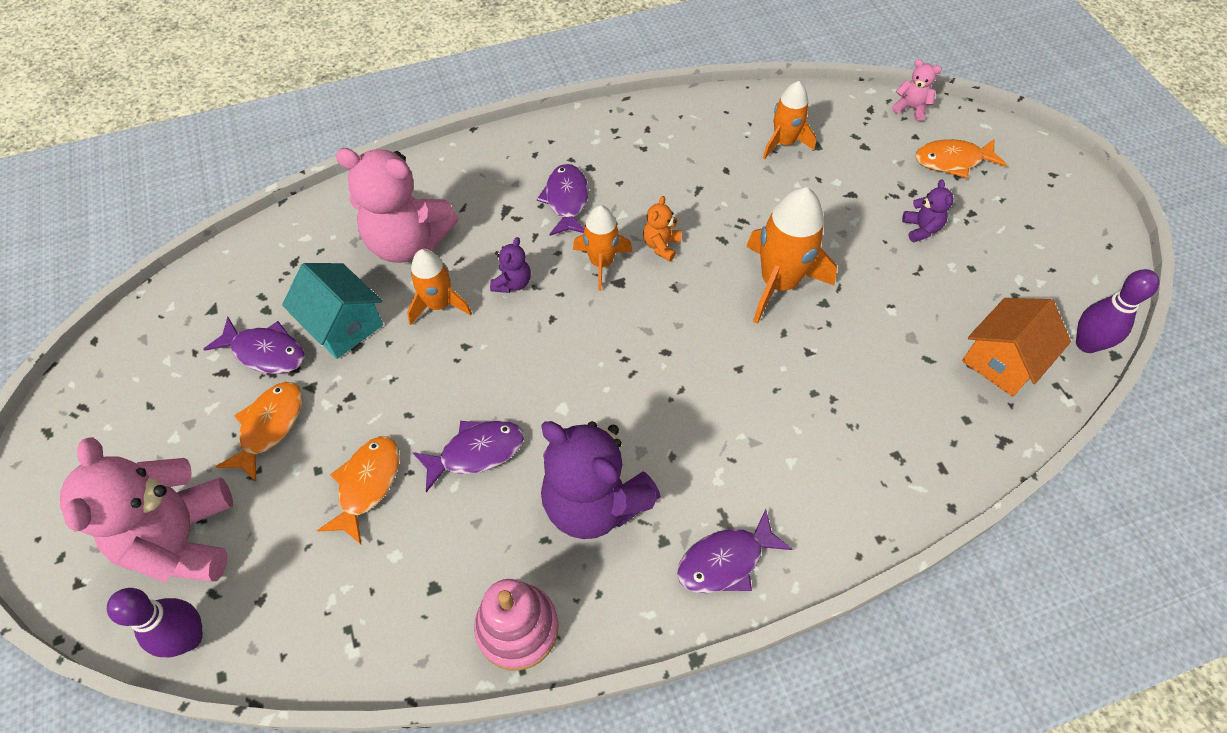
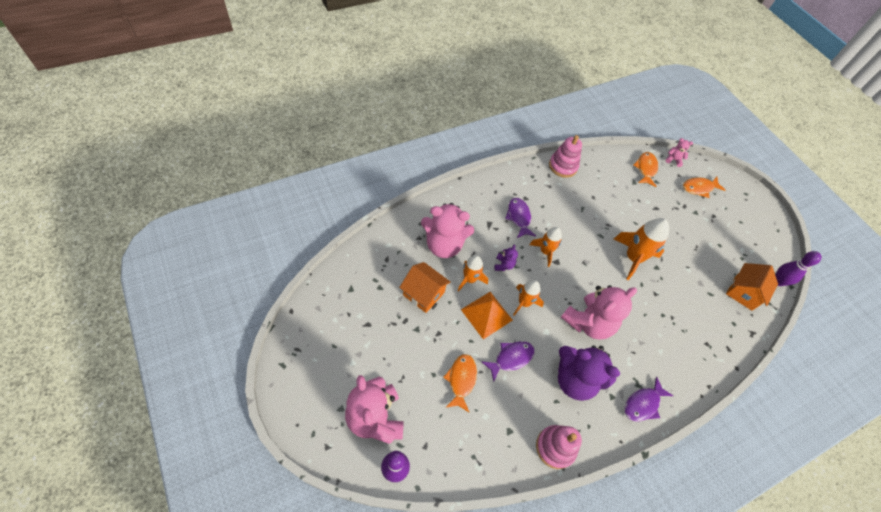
camera: 15 degrees left, 0 degrees up
purple fish [203,317,305,374] -> none
orange fish [215,382,302,482] -> orange fish moved to [634,152,658,187]
turquoise house [282,263,383,359] -> orange house [399,262,451,313]
orange teddy bear [643,196,682,261] -> none
orange rocket [763,81,816,159] -> orange rocket moved to [513,280,544,316]
purple teddy bear [902,179,954,242] -> none
none -> orange pyramid [461,292,513,339]
none -> pink stacking toy [549,135,582,178]
none -> pink teddy bear [561,285,637,339]

